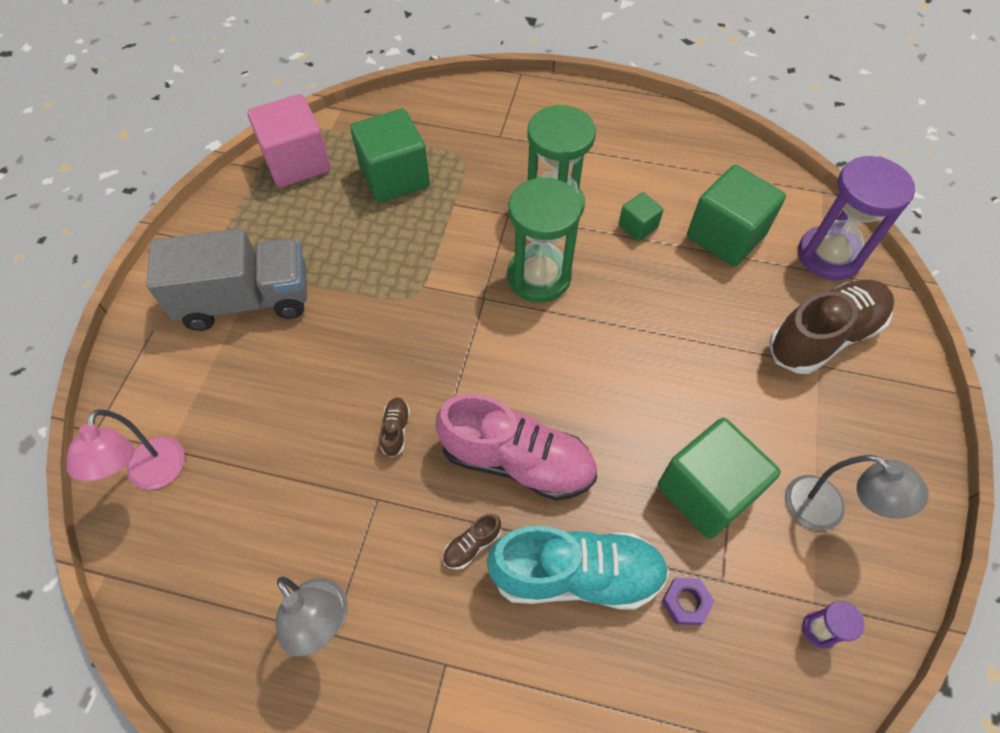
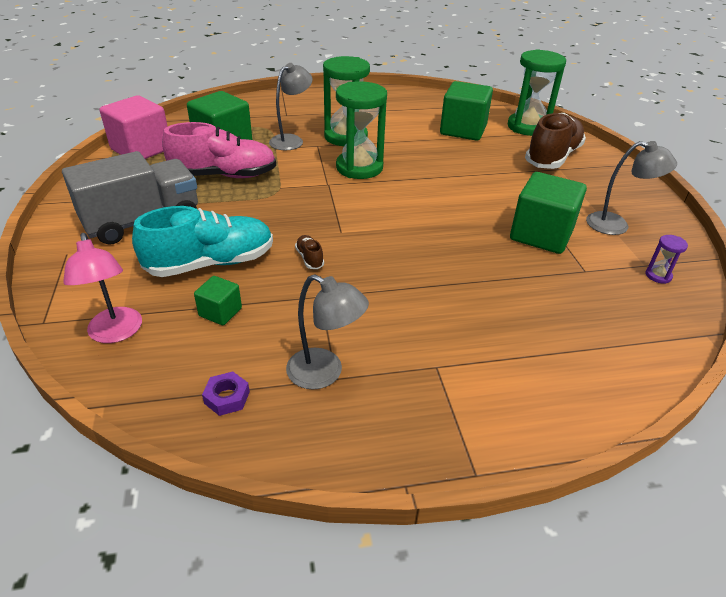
camera: 25 degrees left, 20 degrees down
pink shoe [435,394,597,501] -> pink shoe moved to [162,122,276,178]
brown shoe [442,513,501,570] -> none
turquoise shoe [487,526,669,610] -> turquoise shoe moved to [132,206,273,277]
green cube [618,192,664,241] -> green cube moved to [194,276,242,325]
purple nut [662,577,714,625] -> purple nut moved to [202,372,250,416]
purple hourglass [798,156,915,281] -> green hourglass [508,49,566,136]
none -> grey lamp [269,63,313,150]

